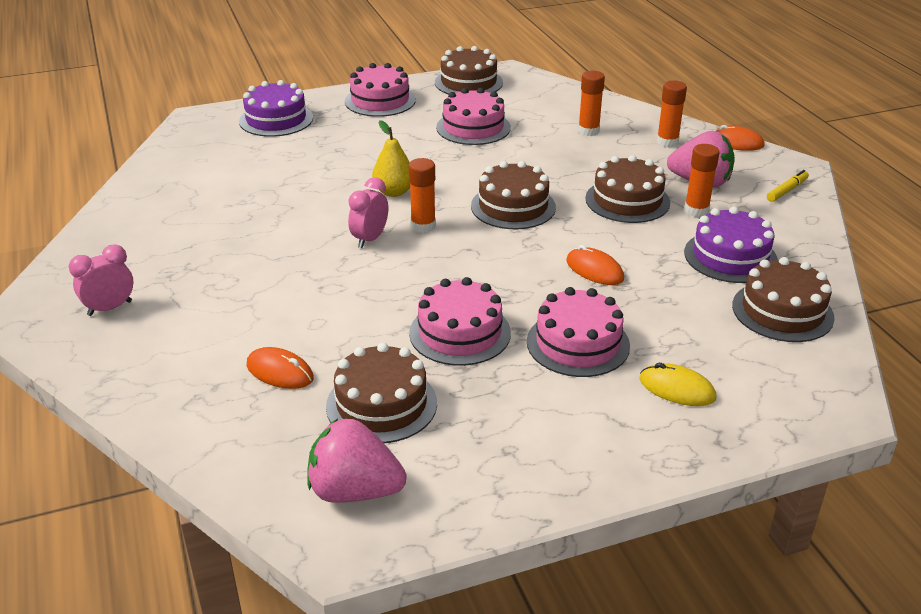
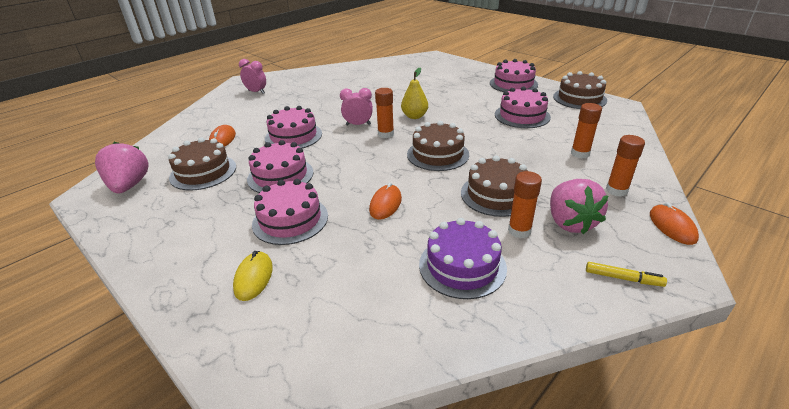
camera: 65 degrees right, 0 degrees up
purple cake [239,80,313,137] -> none
brown cake [732,257,835,342] -> none
none -> pink cake [265,106,322,148]

